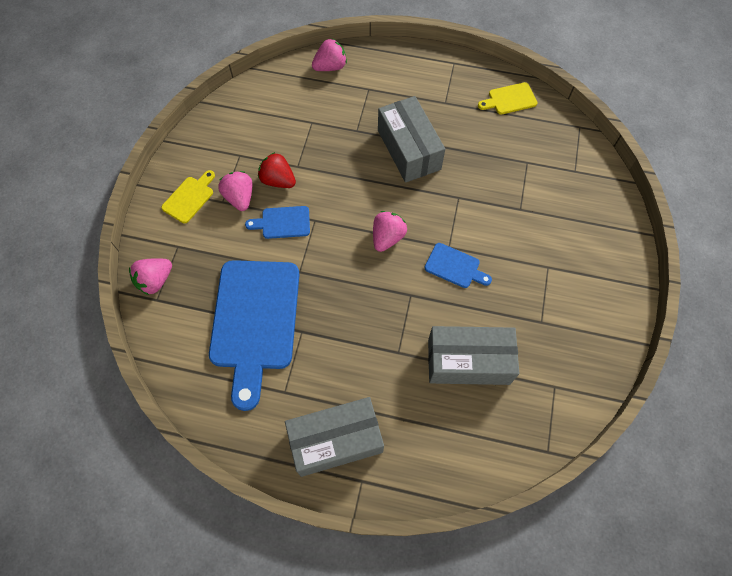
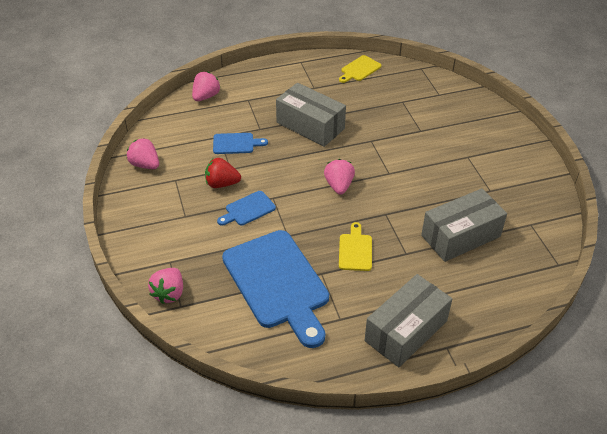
camera: 30 degrees left, 20 degrees down
yellow cutting board [161,170,215,224] -> yellow cutting board moved to [339,222,372,271]
pink strawberry [218,171,253,211] -> pink strawberry moved to [127,138,159,169]
blue cutting board [424,243,492,288] -> blue cutting board moved to [213,133,268,154]

